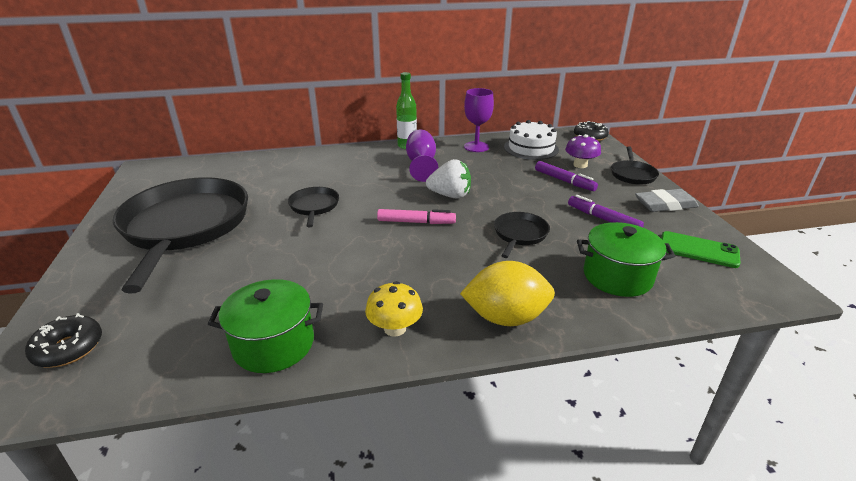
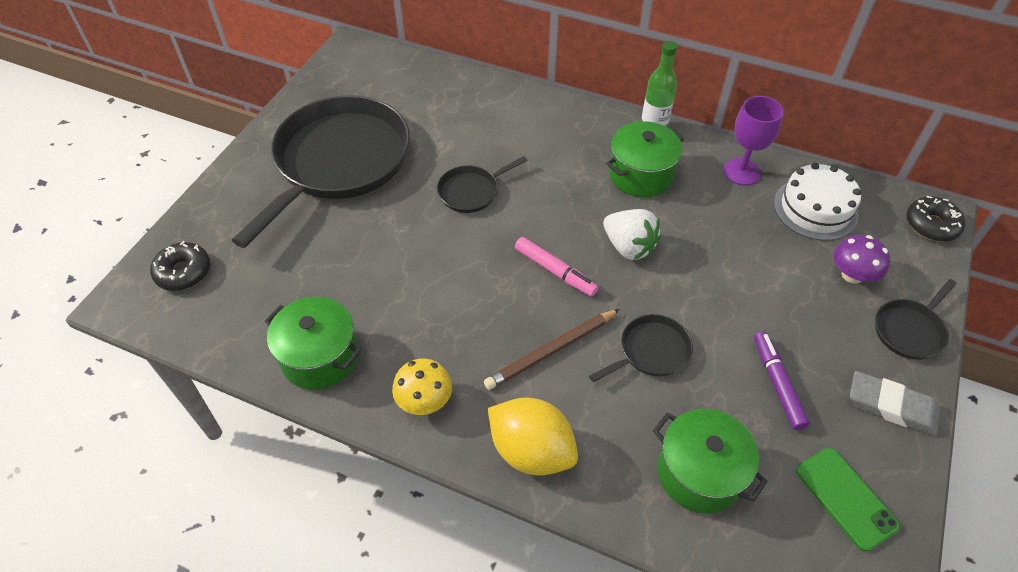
camera: 35 degrees right, 20 degrees up
black pan [288,187,339,227] -> black pan turned 150 degrees counterclockwise [437,156,527,213]
purple goblet [406,130,439,182] -> green pot [606,121,684,197]
purple marker [535,161,598,191] -> none
none -> brown pencil [484,309,620,390]

